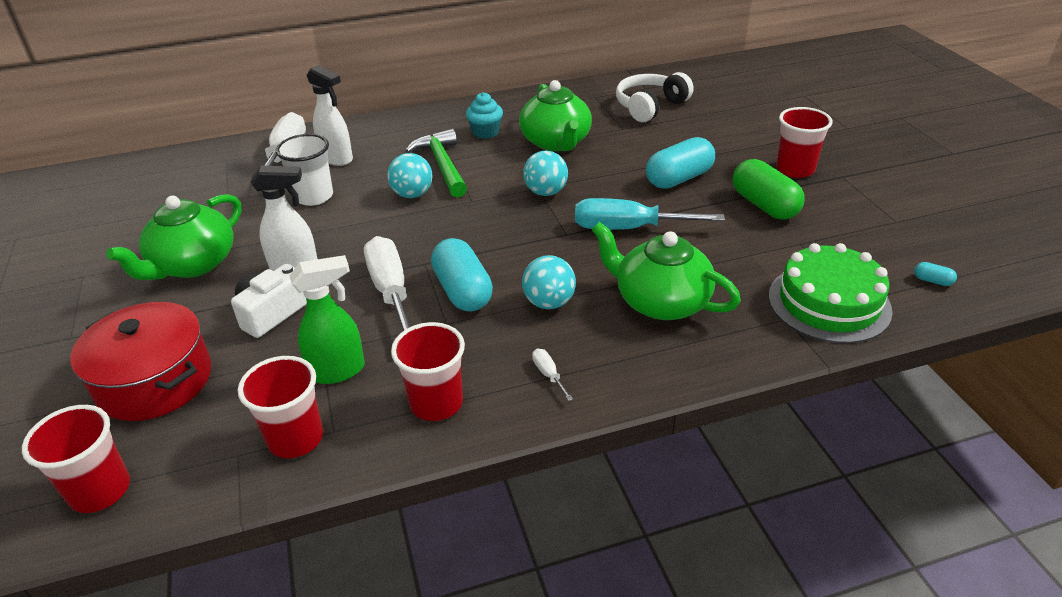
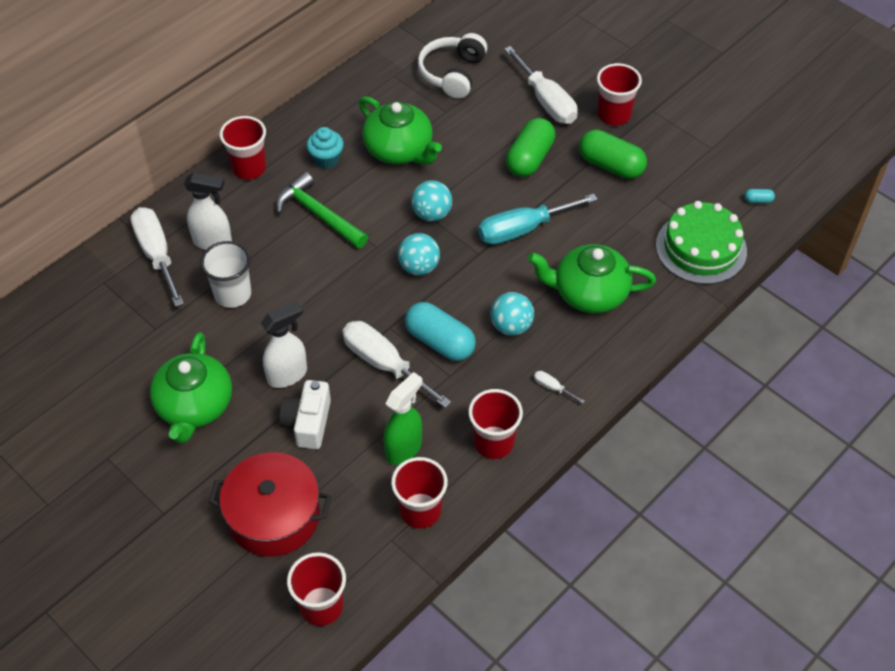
camera: 30 degrees left, 15 degrees up
turquoise ball [387,153,432,198] -> turquoise ball moved to [398,233,440,276]
turquoise capsule [646,137,715,189] -> green capsule [506,118,555,177]
none -> red cup [219,116,266,180]
none -> white screwdriver [504,46,578,124]

